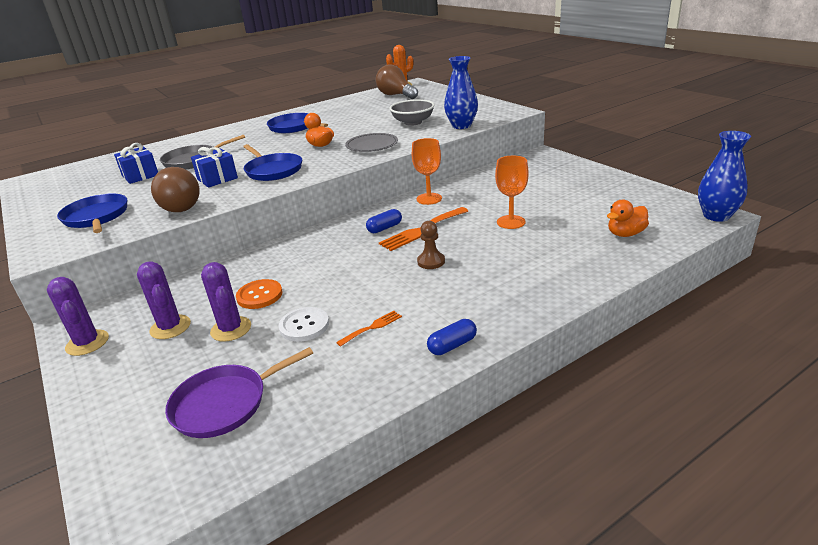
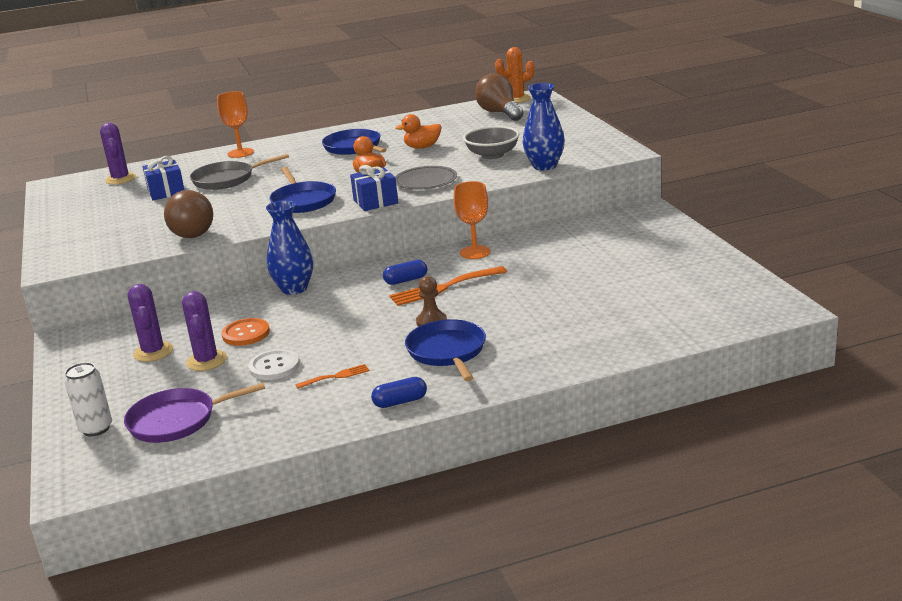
camera: 15 degrees right, 5 degrees down
purple cactus [47,277,109,356] -> purple cactus moved to [100,123,136,185]
blue pan [57,193,127,233] -> blue pan moved to [405,319,486,381]
blue gift [191,147,238,188] -> blue gift moved to [350,165,398,211]
orange goblet [495,156,529,229] -> orange goblet moved to [217,91,254,158]
orange duck [607,199,649,237] -> orange duck moved to [395,114,441,149]
blue vase [698,131,751,222] -> blue vase moved to [266,200,313,295]
none -> white can [64,362,112,436]

